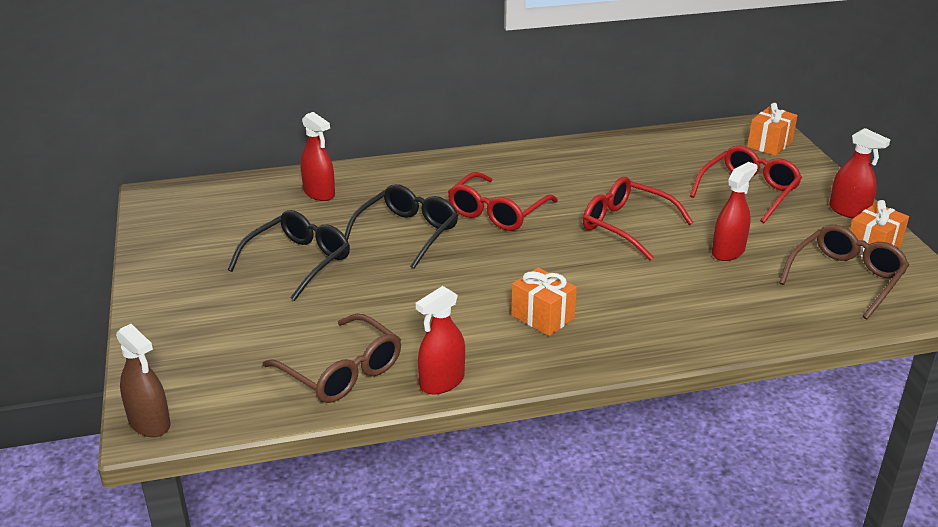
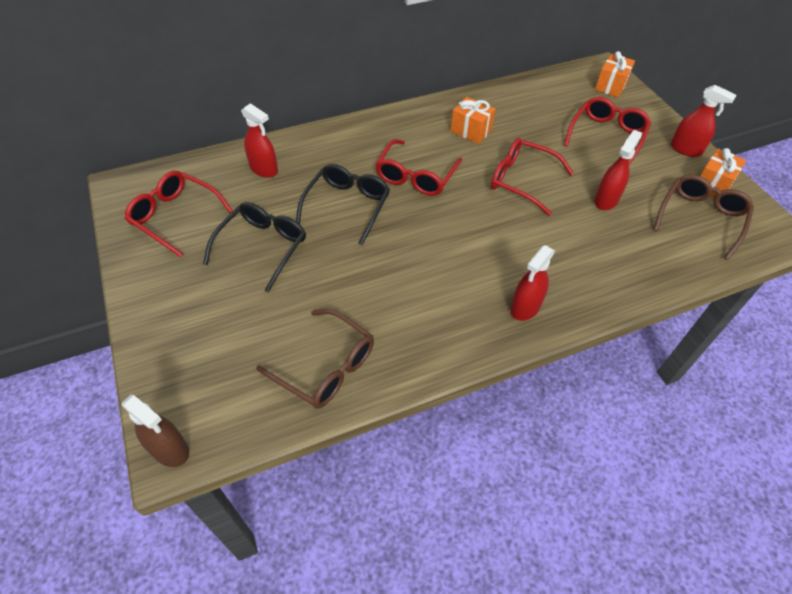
camera: 10 degrees left, 20 degrees up
red spray bottle [416,286,465,395] -> red spray bottle moved to [511,245,555,321]
orange gift [511,267,577,336] -> orange gift moved to [451,97,496,144]
none -> red glasses [125,171,233,257]

